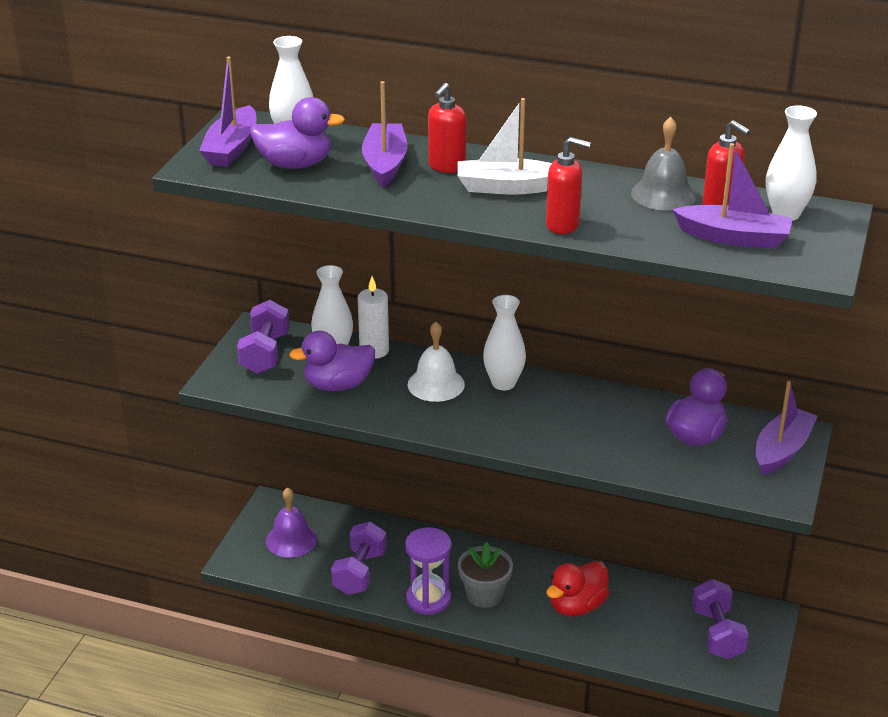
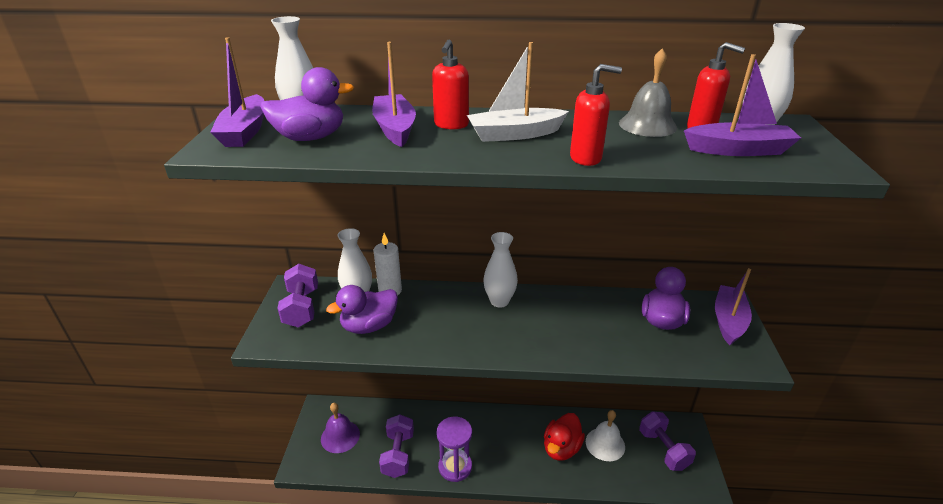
camera: 15 degrees left, 0 degrees up
white bell [408,322,465,402] -> white bell moved to [586,410,625,461]
grey flower pot [458,542,513,608] -> none

